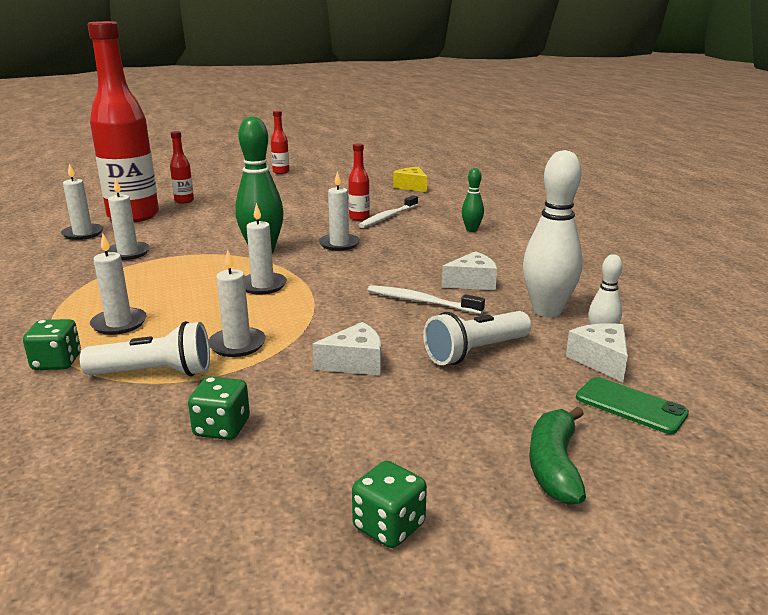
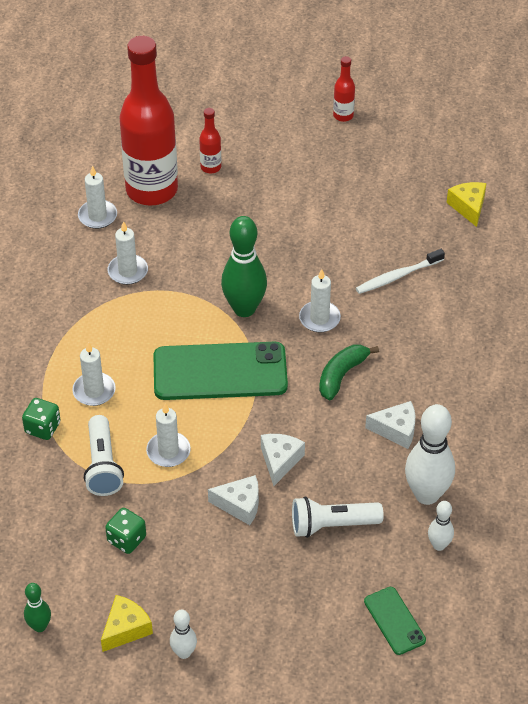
camera: 25 degrees right, 25 degrees up
white flashlight [80,321,210,376] -> white flashlight turned 60 degrees clockwise [84,415,124,496]
white candle [245,203,287,294] -> green phone [153,342,288,400]
red bottle [348,143,370,221] -> none
green dice [352,461,427,548] -> white bowling pin [170,610,197,659]
white toothbrush [368,285,485,314] -> none
green bowling pin [462,168,484,232] -> green bowling pin moved to [24,583,51,632]
green banana [529,407,586,505] -> green banana moved to [319,345,379,400]
white cheese [566,323,628,382] -> white cheese moved to [261,434,305,486]
none -> yellow cheese [101,595,153,652]

